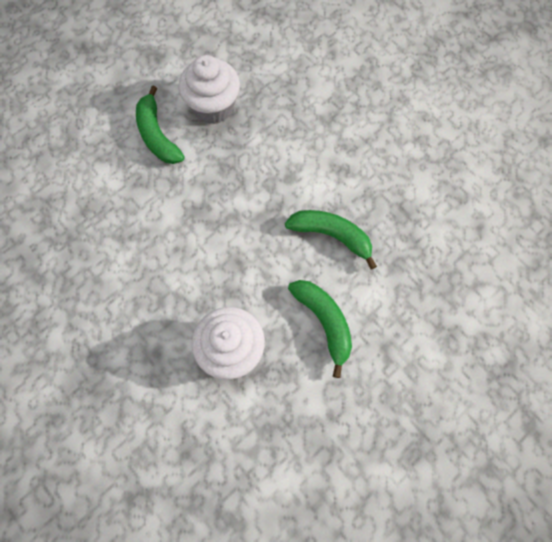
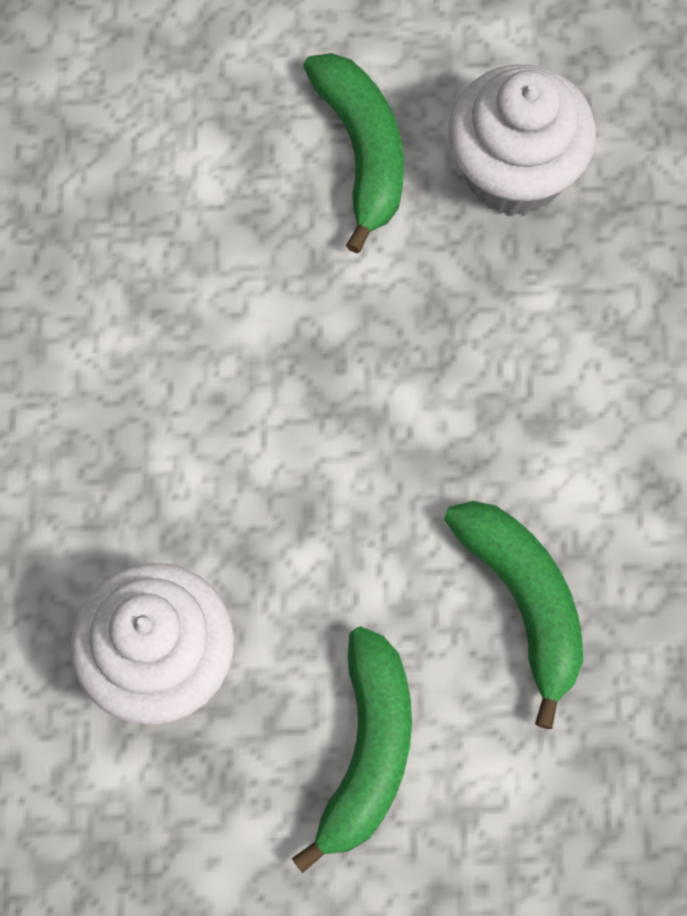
camera: 40 degrees right, 0 degrees up
green banana [136,85,185,164] -> green banana turned 150 degrees clockwise [303,53,404,253]

